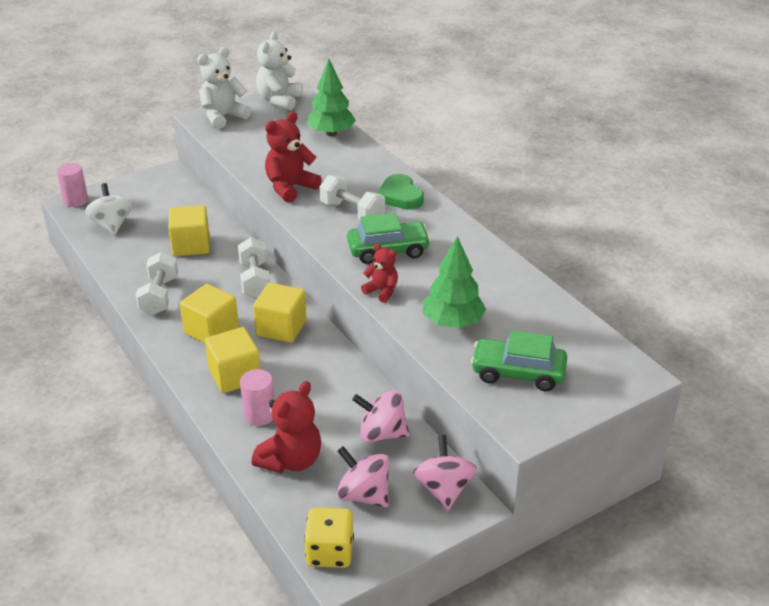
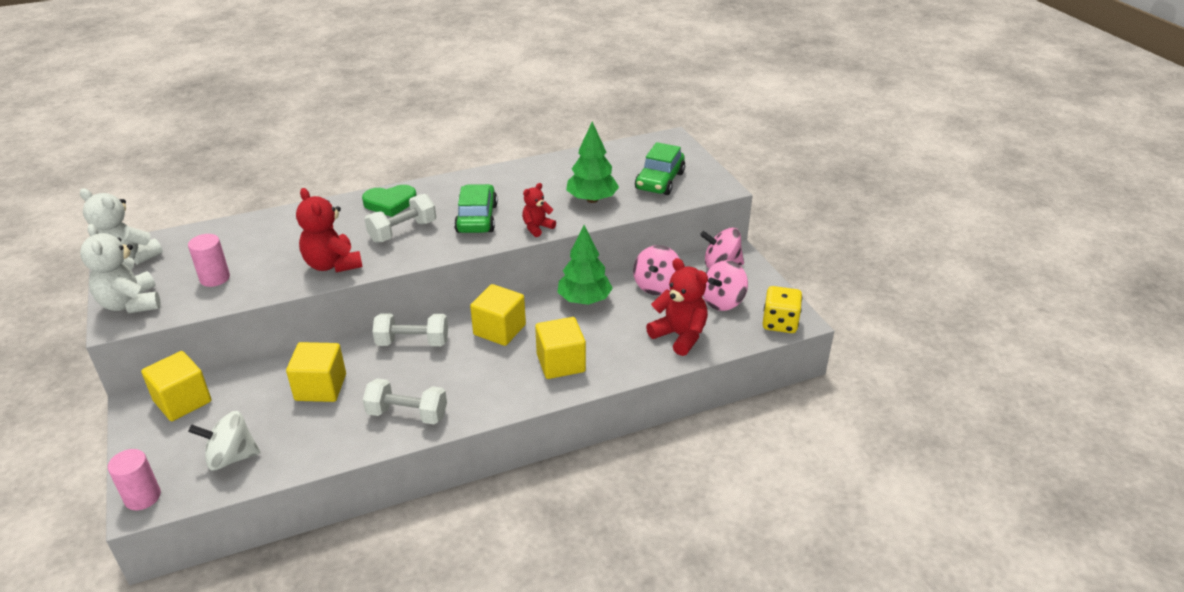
camera: 80 degrees left, 0 degrees up
yellow cube [180,284,239,344] -> yellow cube moved to [141,351,211,421]
pink cylinder [240,369,274,426] -> pink cylinder moved to [188,234,230,287]
green tree [307,59,356,136] -> green tree moved to [558,225,613,305]

